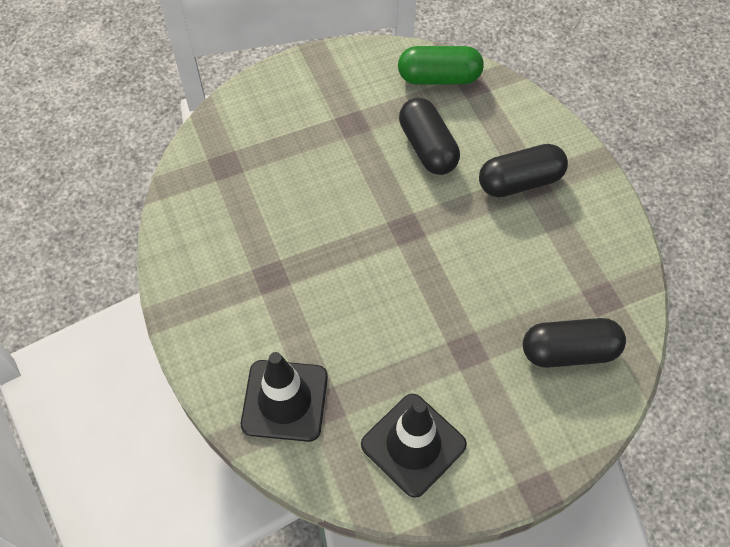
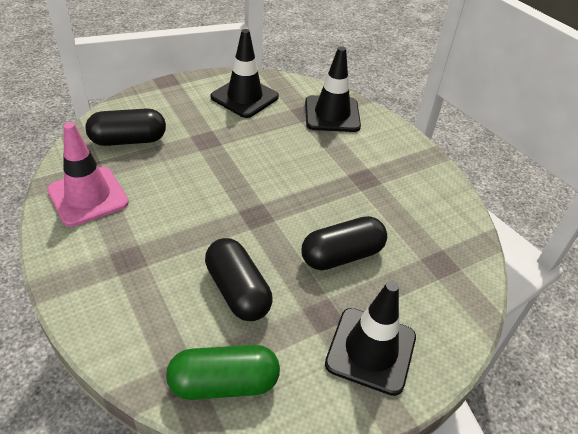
camera: 170 degrees right, 15 degrees down
black capsule [479,144,568,197] -> black capsule moved to [301,216,387,270]
none -> pink traffic cone [47,122,129,227]
none -> black traffic cone [325,281,416,396]

